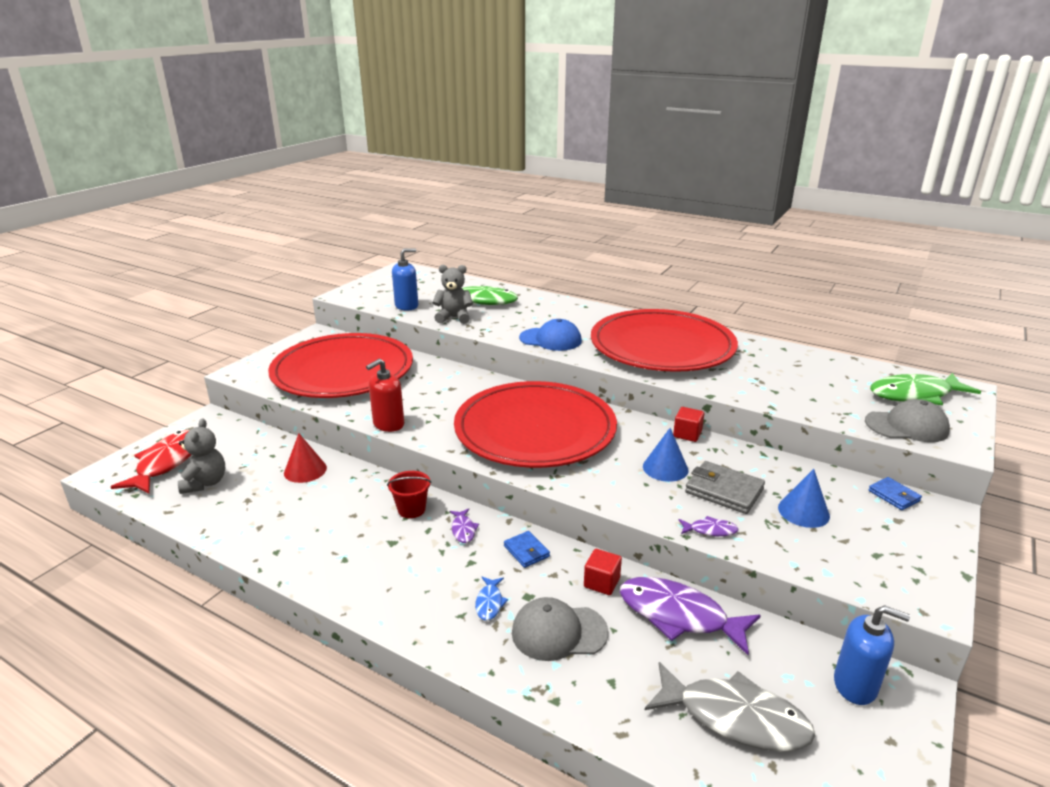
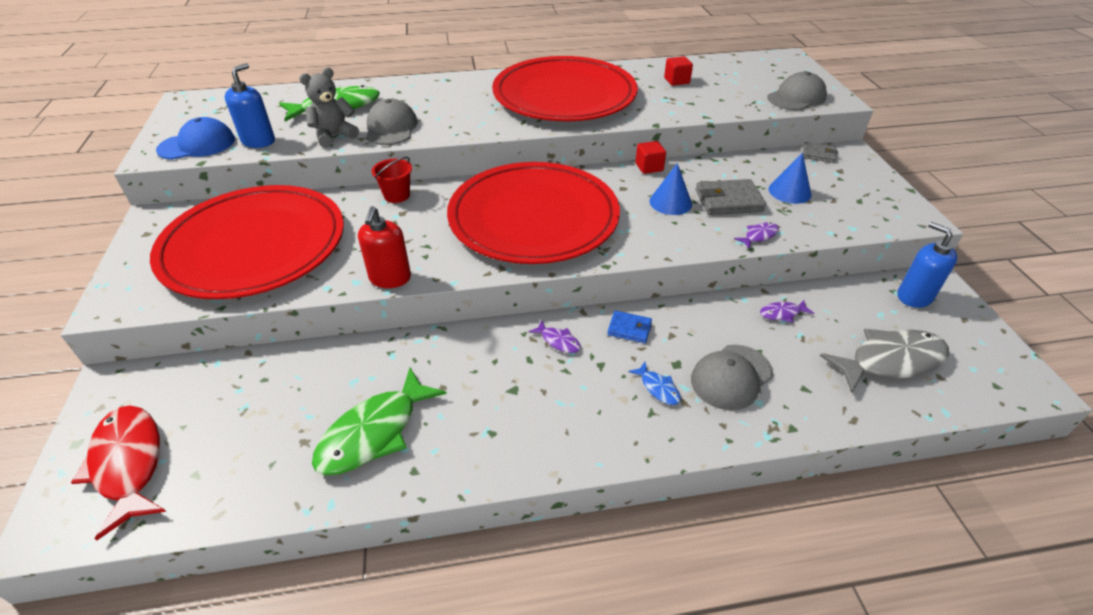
camera: 40 degrees left, 15 degrees up
grey teddy bear [178,418,225,494] -> none
red cone [284,434,327,483] -> none
red bucket [387,471,431,518] -> red bucket moved to [372,157,412,203]
blue cap [519,319,582,351] -> blue cap moved to [156,117,235,160]
red cube [584,549,622,595] -> red cube moved to [664,56,693,86]
purple fish [620,577,761,655] -> purple fish [760,300,815,323], size x0.45
blue soap dispenser [834,605,910,705] -> blue soap dispenser turned 105 degrees counterclockwise [897,222,957,308]
blue wallet [868,477,922,510] -> grey wallet [803,142,838,163]
green fish [870,373,981,405] -> green fish moved to [312,367,447,475]
none -> grey cap [366,99,418,145]

